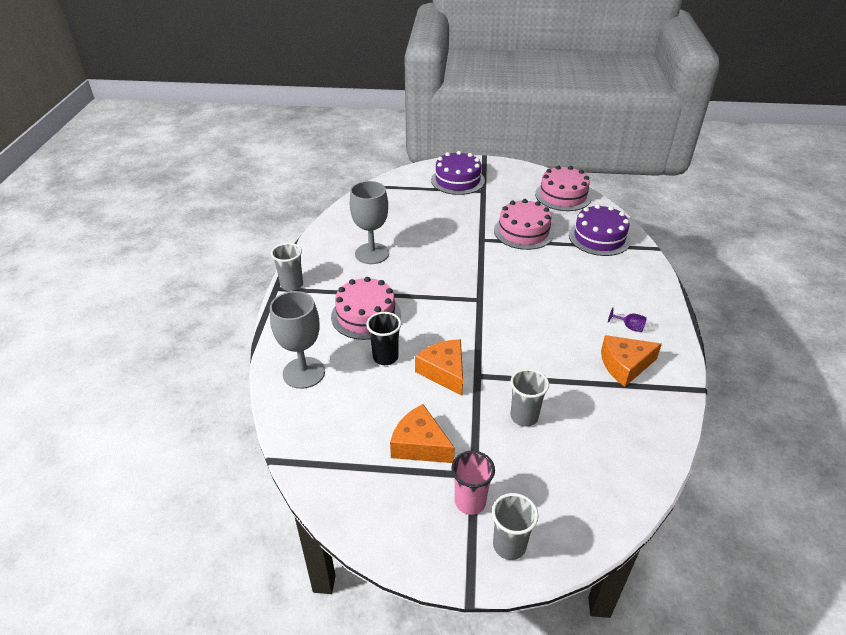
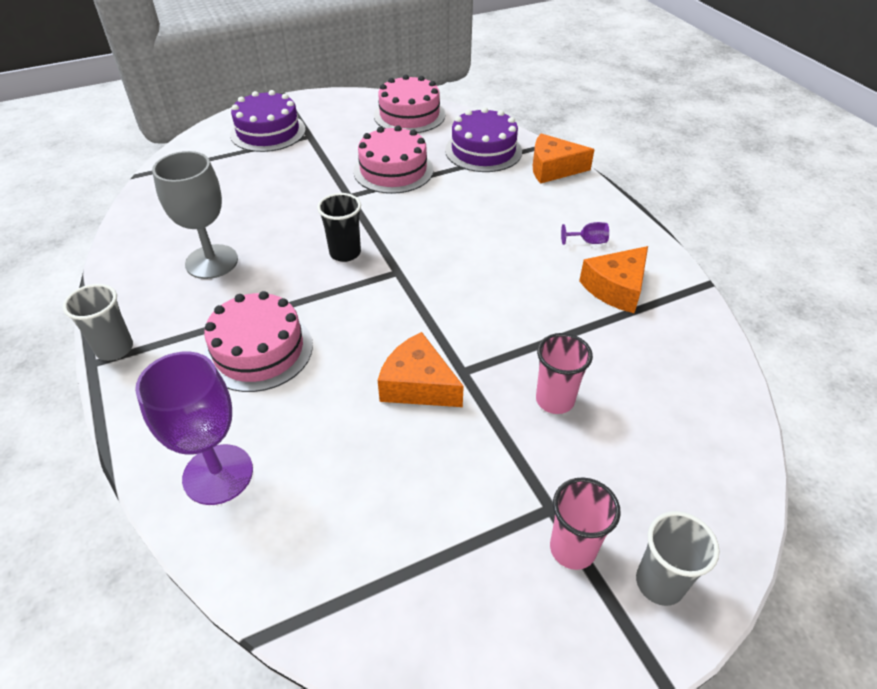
camera: 30 degrees left, 5 degrees up
grey goblet [270,291,325,389] -> purple goblet [135,352,253,505]
black cup [366,312,401,365] -> black cup moved to [317,193,361,262]
orange cheese [390,404,455,463] -> orange cheese moved to [533,133,595,184]
grey cup [510,369,549,427] -> pink cup [536,333,593,414]

